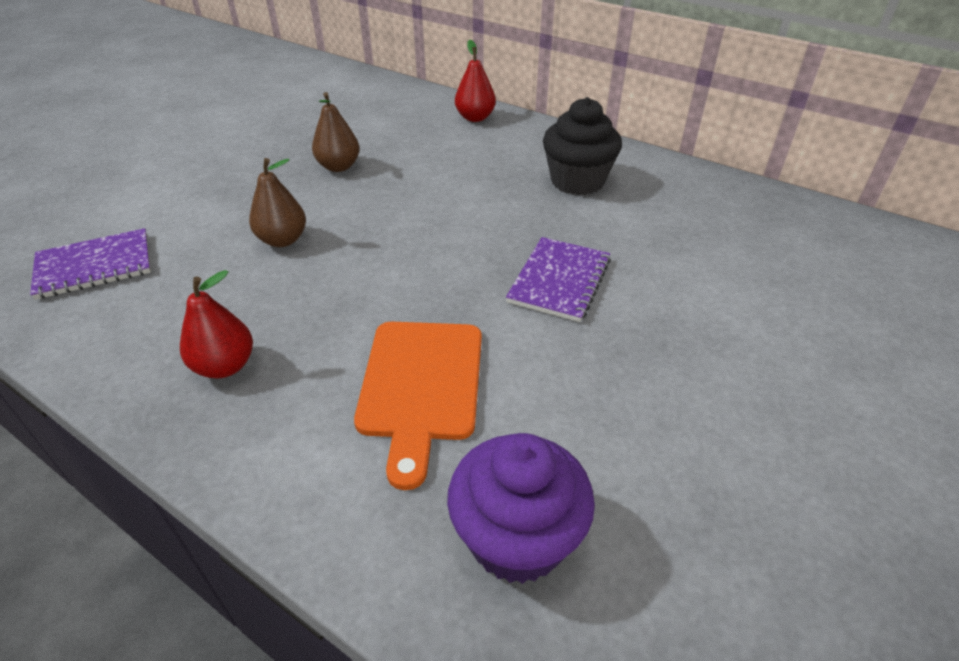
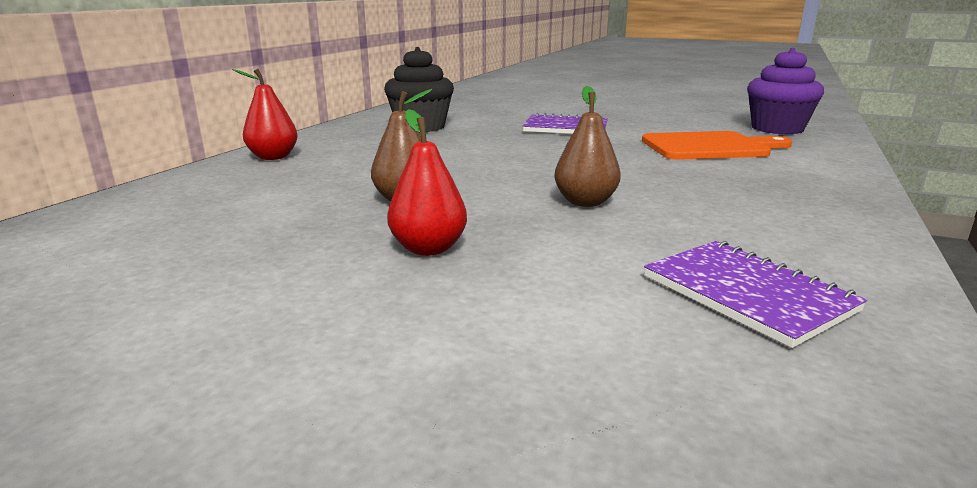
camera: 100 degrees left, 20 degrees down
red pear [180,270,253,378] -> red pear moved to [387,109,467,256]

